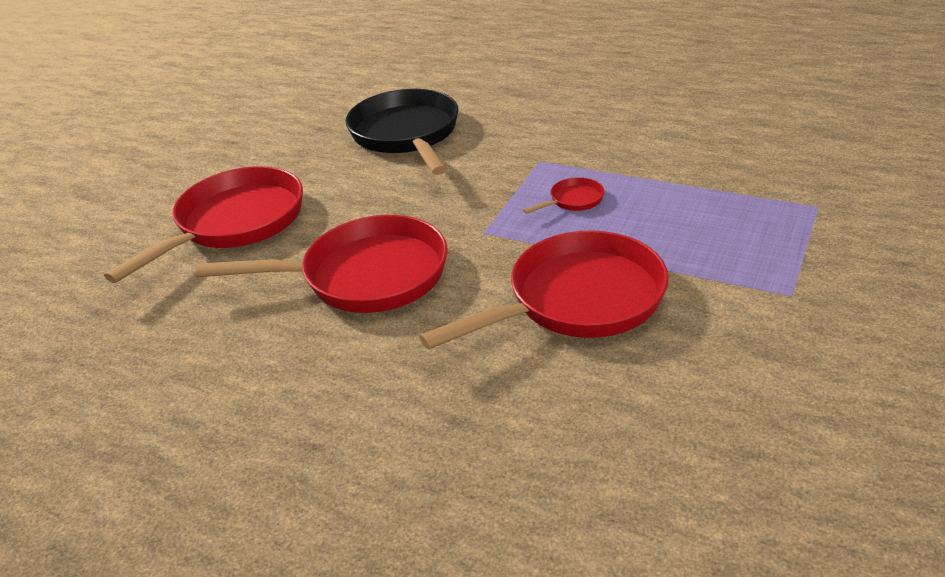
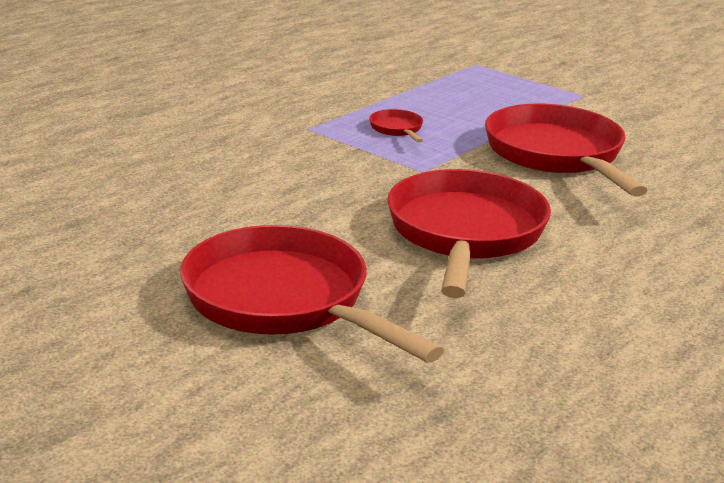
camera: 80 degrees left, 10 degrees down
black pan [346,89,459,175] -> none

